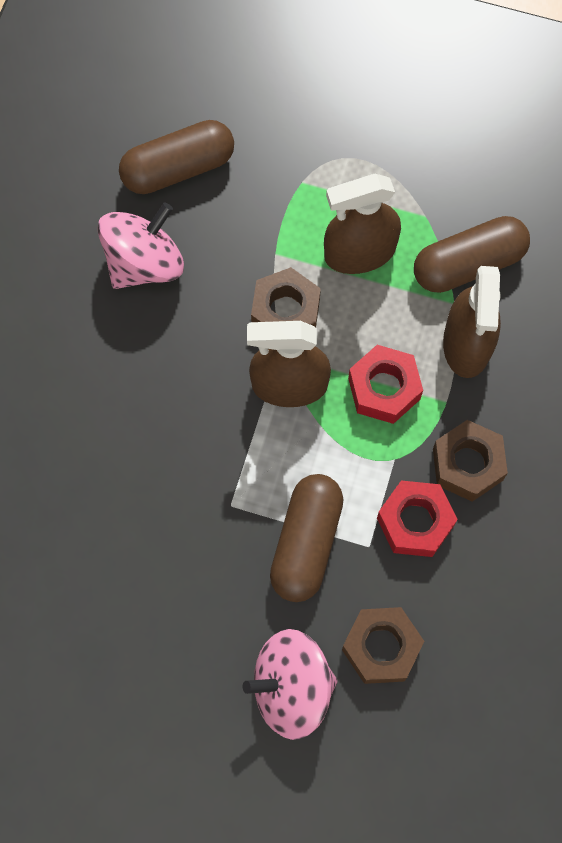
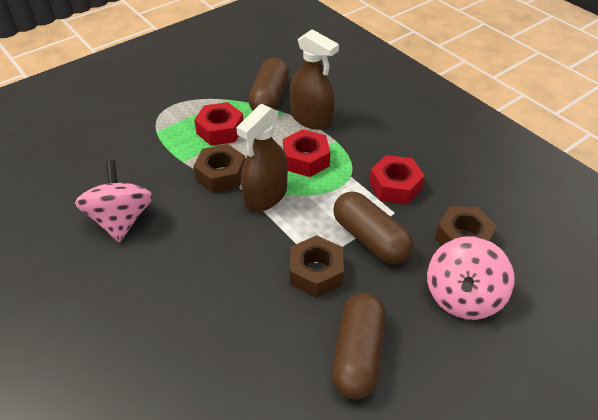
camera: 55 degrees left, 25 degrees down
brown capsule [119,120,234,194] -> brown capsule moved to [331,293,386,399]
brown spray bottle [324,174,401,274] -> red nut [194,102,243,146]
brown nut [433,420,508,502] -> brown nut moved to [290,235,344,298]

